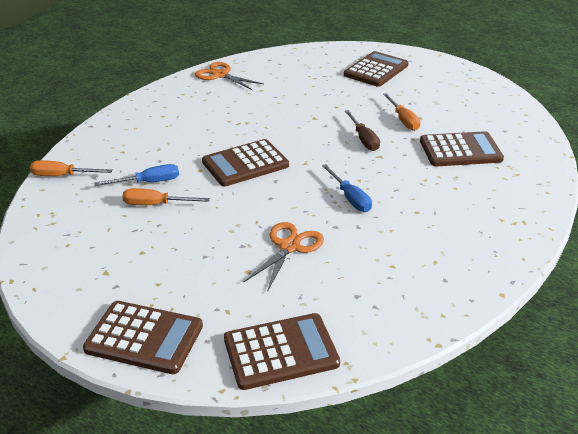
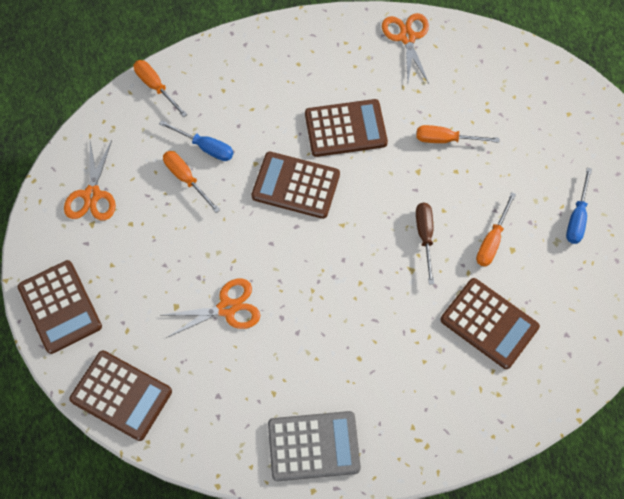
camera: 45 degrees right, 30 degrees up
blue screwdriver [322,164,372,212] -> blue screwdriver moved to [566,168,592,244]
brown calculator [344,51,408,87] -> brown calculator moved to [305,99,388,157]
brown screwdriver [345,110,380,151] -> brown screwdriver turned 150 degrees clockwise [416,202,434,284]
none -> orange scissors [64,140,116,220]
none -> grey calculator [268,411,361,481]
none -> orange screwdriver [416,125,499,143]

